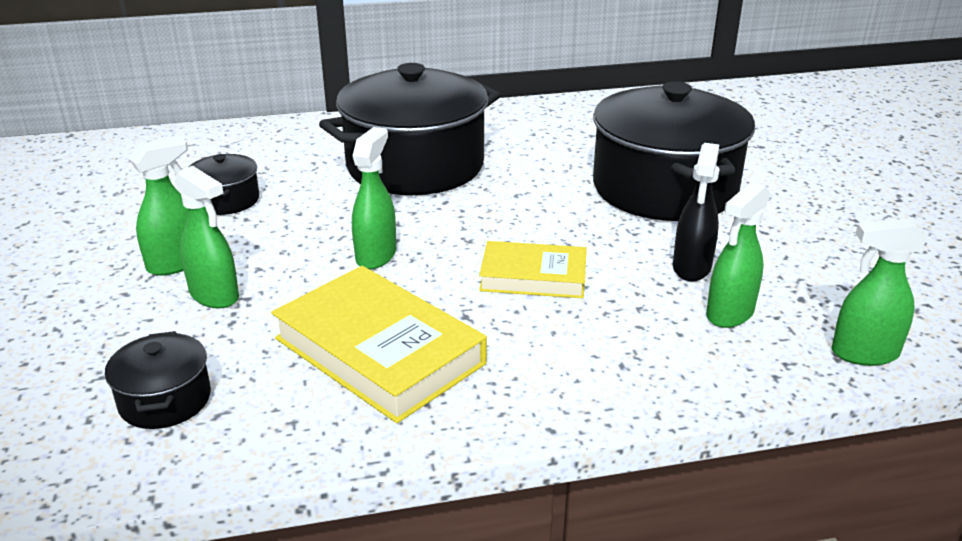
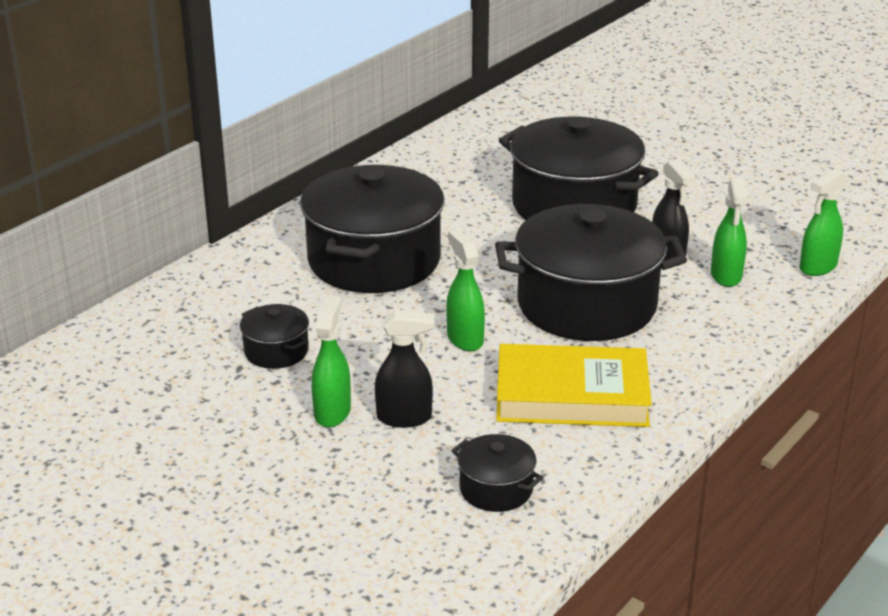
camera: 40 degrees left, 0 degrees up
green spray bottle [174,166,239,309] -> black spray bottle [375,310,435,428]
yellow book [479,241,587,298] -> black pot [495,204,687,341]

